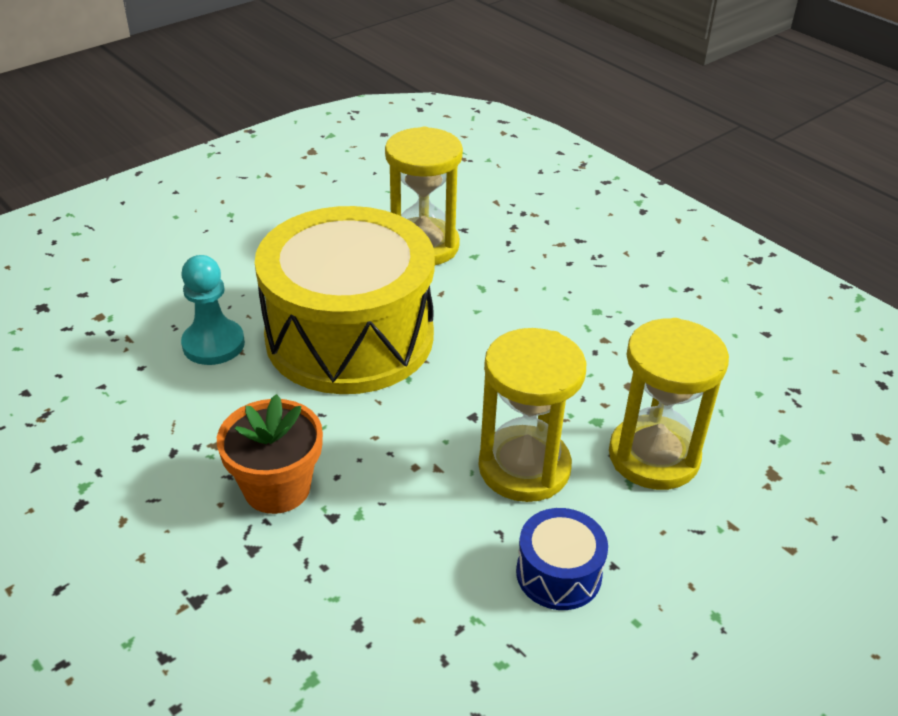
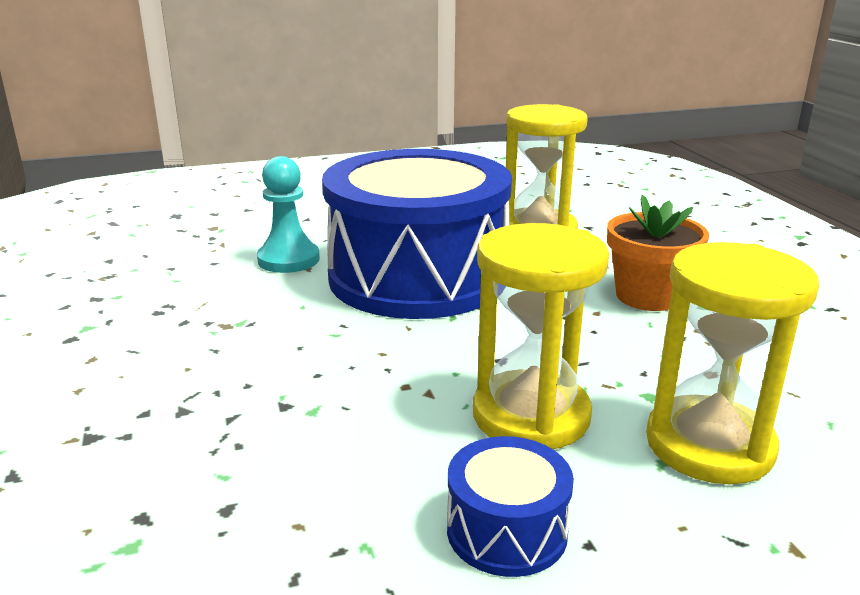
camera: 25 degrees right, 15 degrees down
orange flower pot [217,394,323,514] -> orange flower pot moved to [607,195,709,311]
yellow drum [255,206,435,394] -> blue drum [322,149,512,319]

